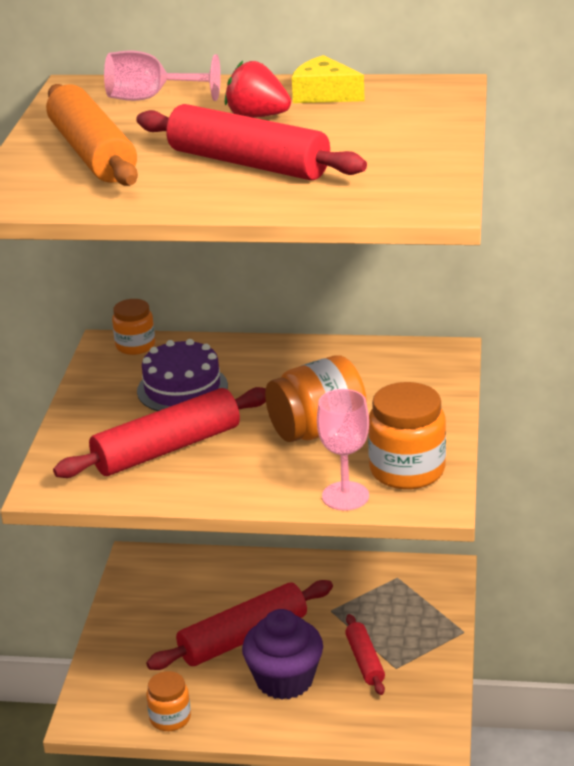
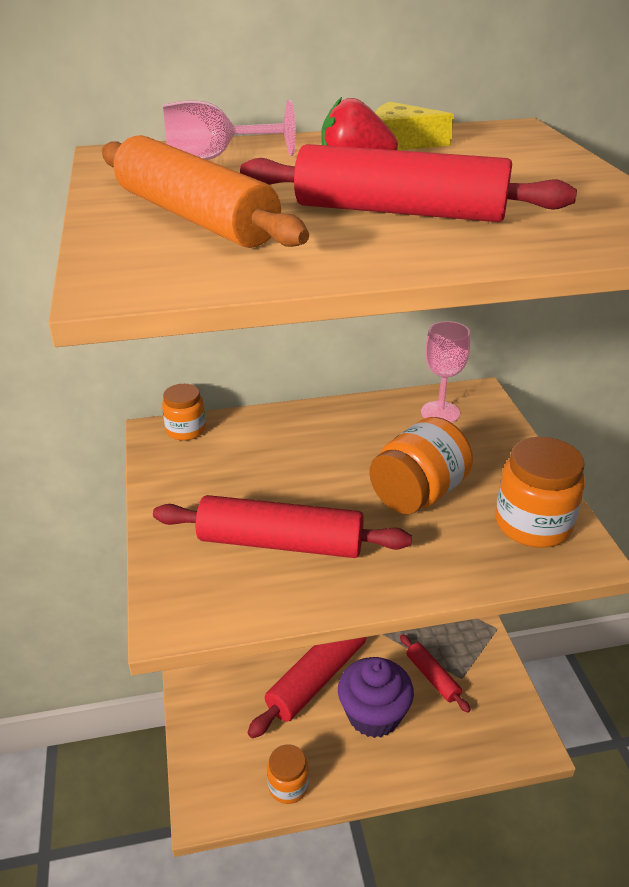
camera: 20 degrees left, 5 degrees up
red rolling pin [53,387,266,478] -> red rolling pin turned 60 degrees clockwise [153,495,412,558]
purple cake [137,339,228,411] -> none
pink goblet [317,389,369,511] -> pink goblet moved to [421,321,470,423]

